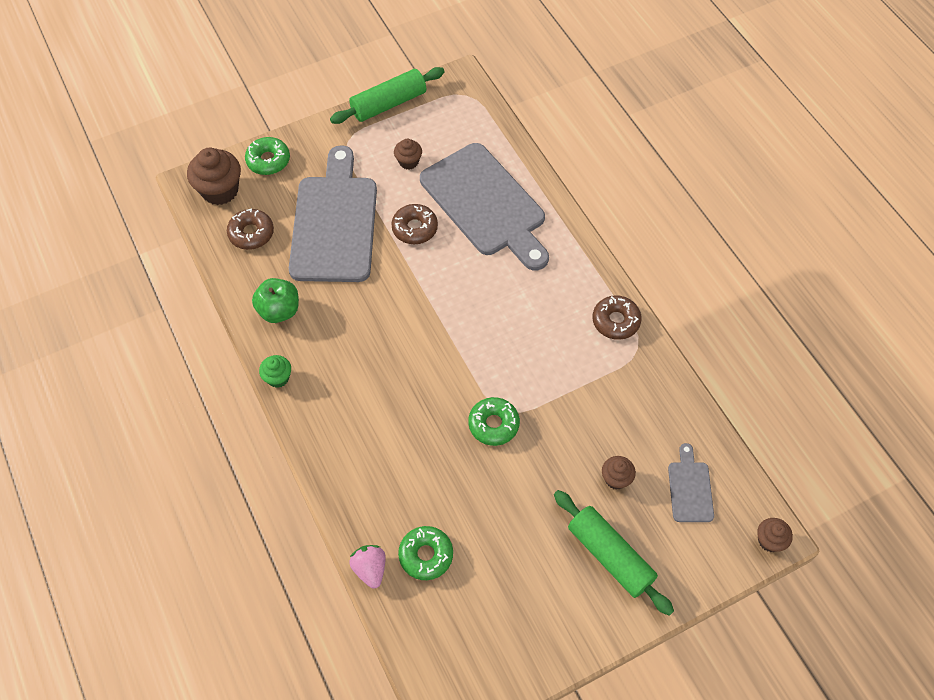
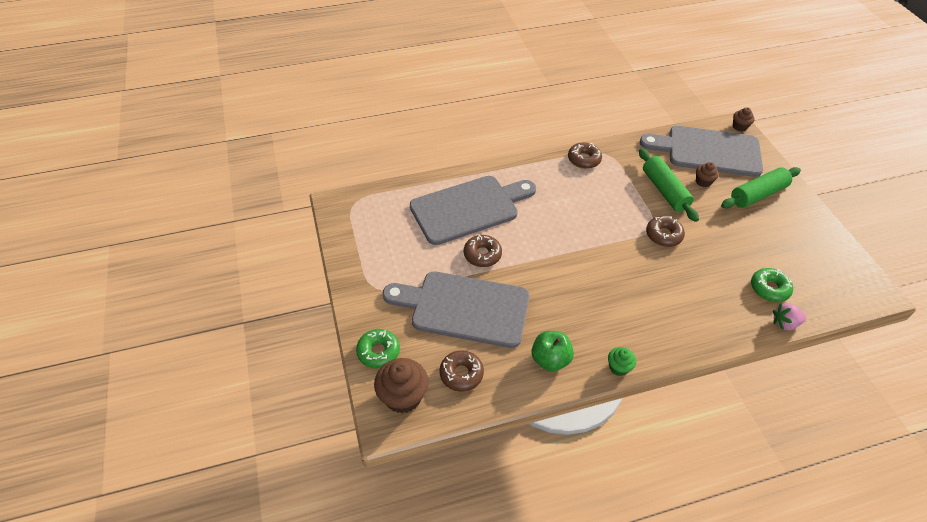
camera: 80 degrees left, 10 degrees down
green rolling pin [330,67,445,124] -> green rolling pin moved to [639,148,699,222]
brown cupcake [394,139,422,169] -> none
green donut [468,397,520,446] -> brown donut [646,216,685,247]
grey cutting board [668,443,714,522] -> grey cutting board [640,126,763,177], size x2.26

